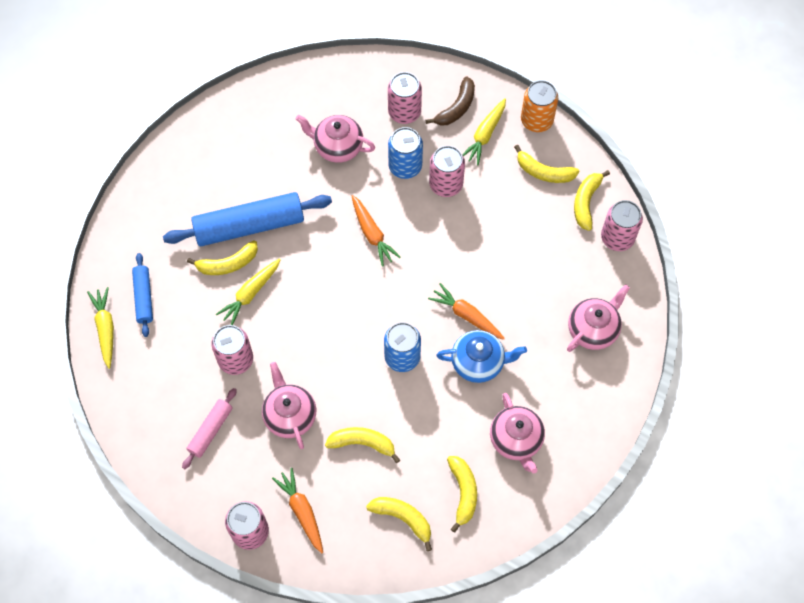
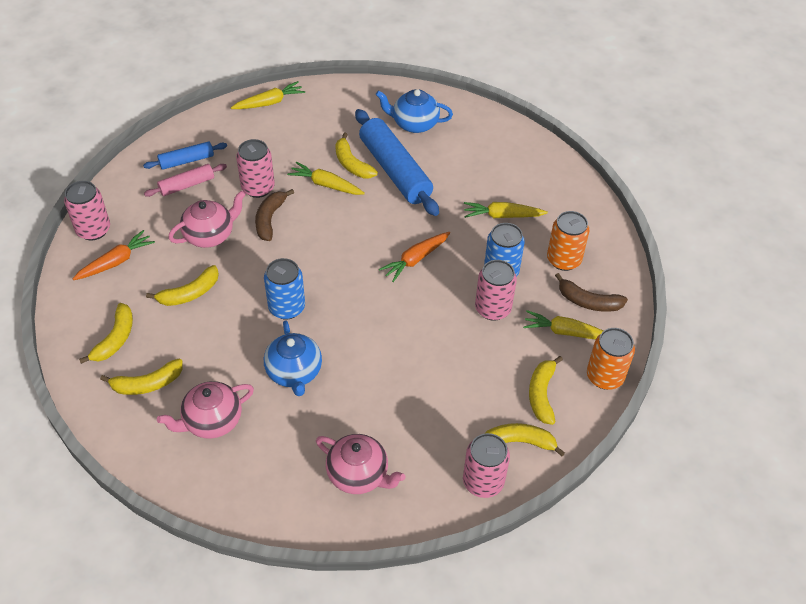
camera: 75 degrees right, 15 degrees down
blue rolling pin [132,253,153,337] -> blue rolling pin moved to [143,141,227,170]
pink rolling pin [182,388,237,469] -> pink rolling pin turned 45 degrees counterclockwise [144,164,227,197]
pink teapot [296,115,375,163] -> yellow carrot [464,202,548,218]
yellow banana [325,427,400,463] -> yellow banana turned 60 degrees clockwise [146,265,219,306]
pink can [388,72,422,124] -> orange can [547,211,590,271]
orange carrot [428,283,505,340] -> none
none -> brown banana [255,189,294,241]
none -> blue teapot [375,89,453,133]

